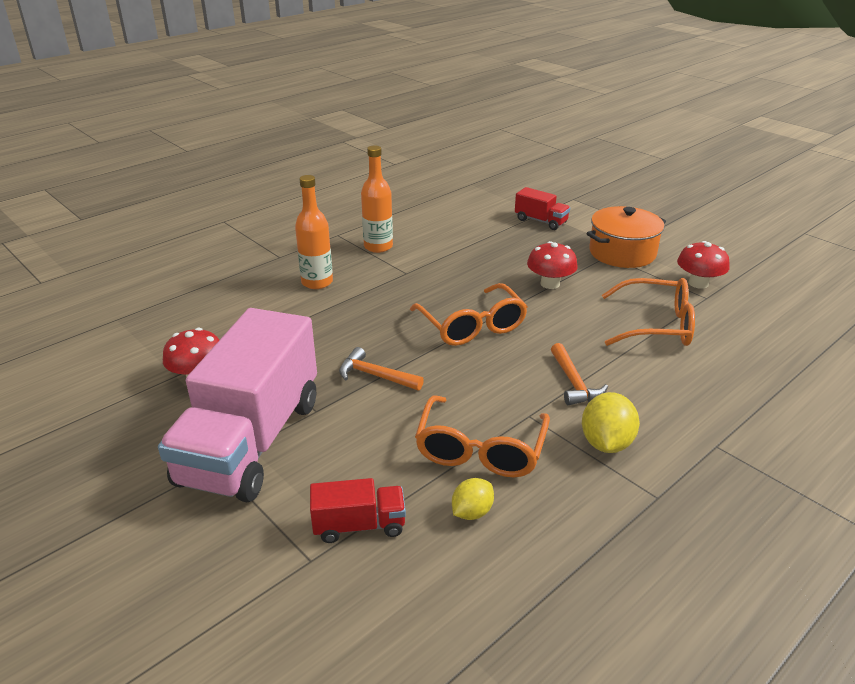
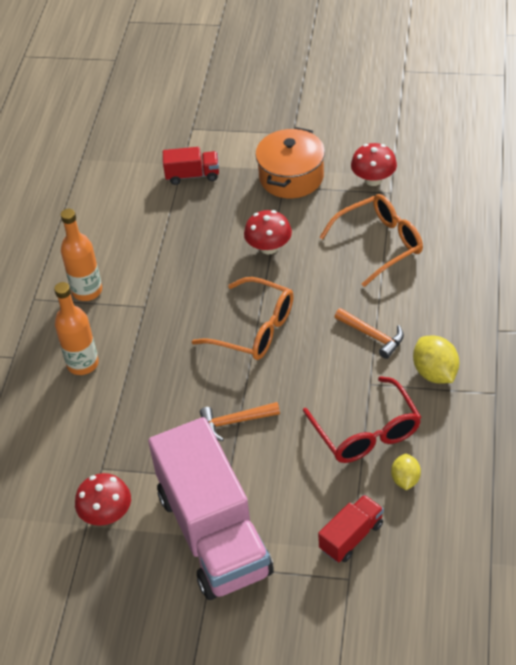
camera: 35 degrees left, 15 degrees up
orange glasses [415,396,550,477] -> red glasses [303,376,421,463]

